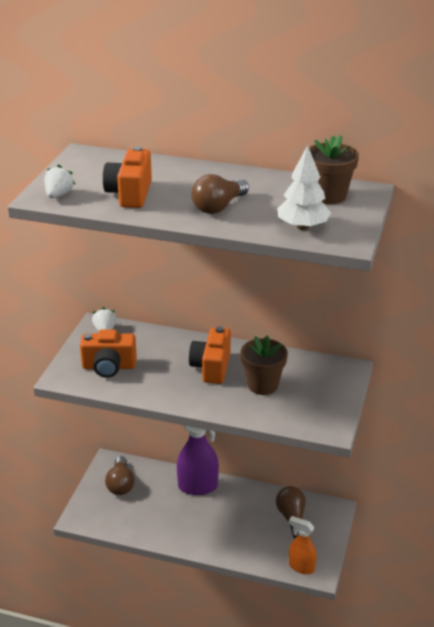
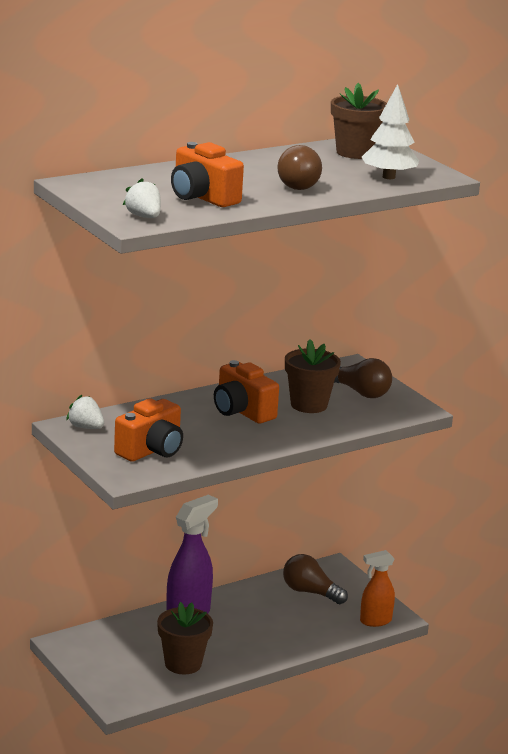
camera: 50 degrees left, 10 degrees down
brown light bulb [105,456,134,495] -> brown light bulb moved to [334,358,392,398]
none -> brown flower pot [157,602,213,674]

